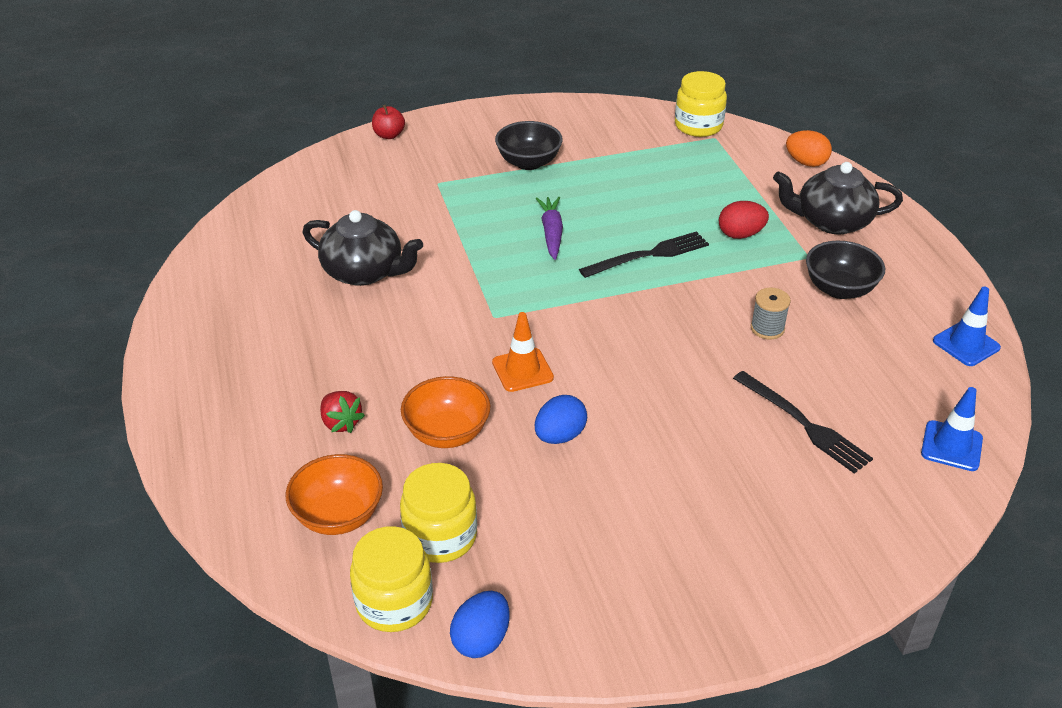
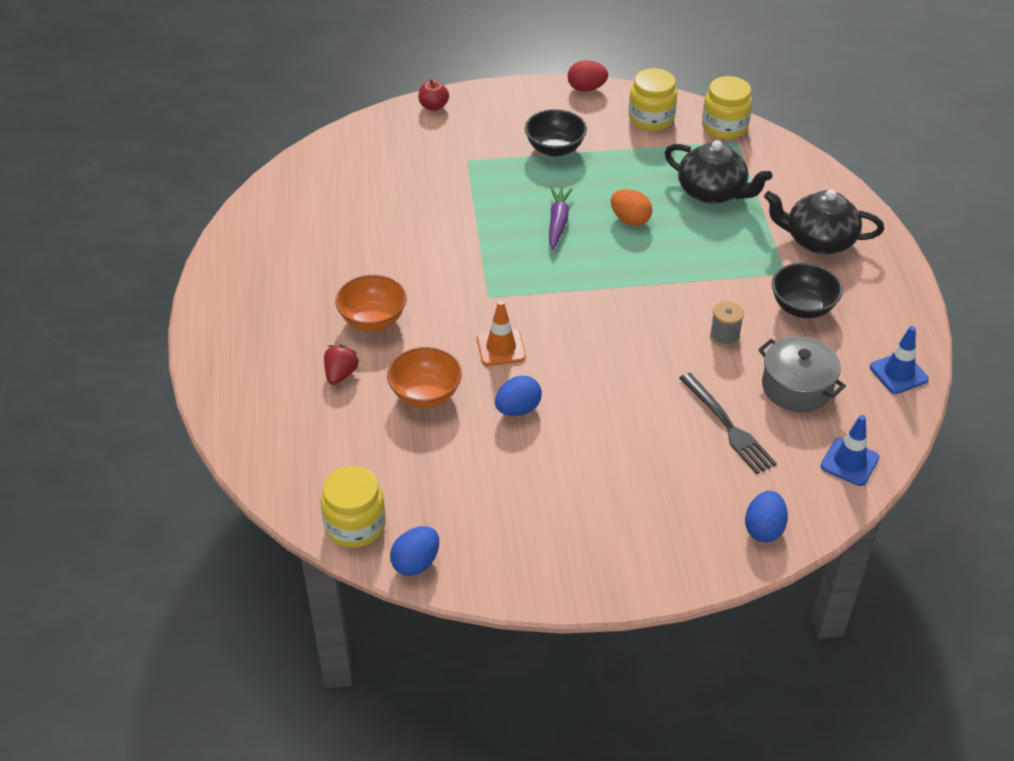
camera: 10 degrees right, 5 degrees up
orange bowl [286,454,383,535] -> orange bowl moved to [335,275,407,331]
black teapot [303,210,423,286] -> black teapot moved to [665,140,773,204]
red strawberry [320,391,365,433] -> red strawberry turned 135 degrees counterclockwise [324,344,360,385]
yellow jar [400,463,477,563] -> yellow jar moved to [629,68,677,131]
black fork [579,231,709,278] -> none
red egg [719,201,769,239] -> red egg moved to [568,60,608,92]
orange egg [786,130,832,167] -> orange egg moved to [611,189,652,226]
none -> blue egg [745,491,788,542]
none -> grey pot [758,336,846,412]

